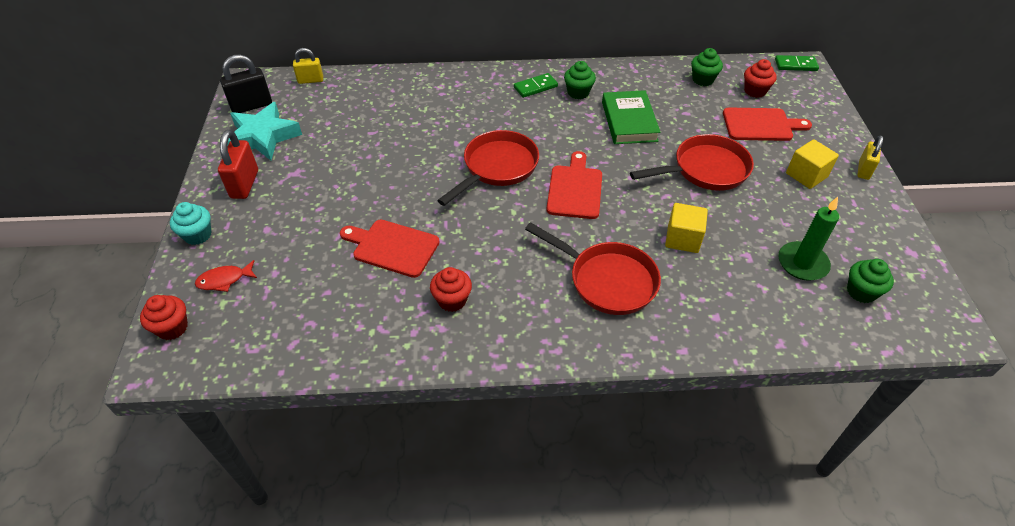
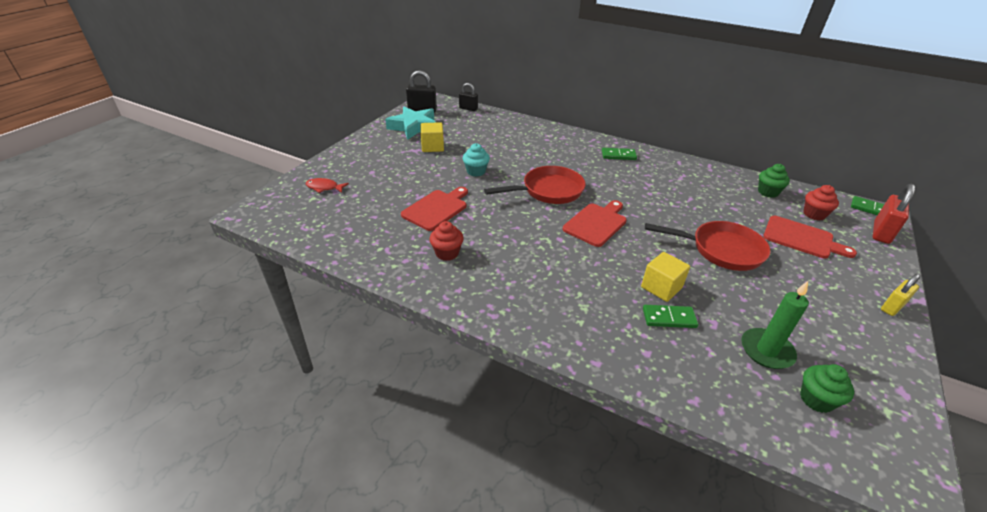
camera: 30 degrees right, 10 degrees down
red cupcake [140,295,188,340] -> none
turquoise cupcake [170,202,212,245] -> turquoise cupcake moved to [463,143,490,177]
red padlock [218,130,258,199] -> red padlock moved to [873,184,915,244]
yellow padlock [293,48,323,84] -> black padlock [459,83,478,111]
red cutting board [340,220,440,278] -> red cutting board turned 75 degrees clockwise [401,187,468,231]
red pan [525,222,661,315] -> none
green cupcake [564,61,596,99] -> none
green book [602,90,661,144] -> none
yellow cube [786,139,839,189] -> yellow cube moved to [421,122,444,152]
none -> green domino [643,305,698,328]

